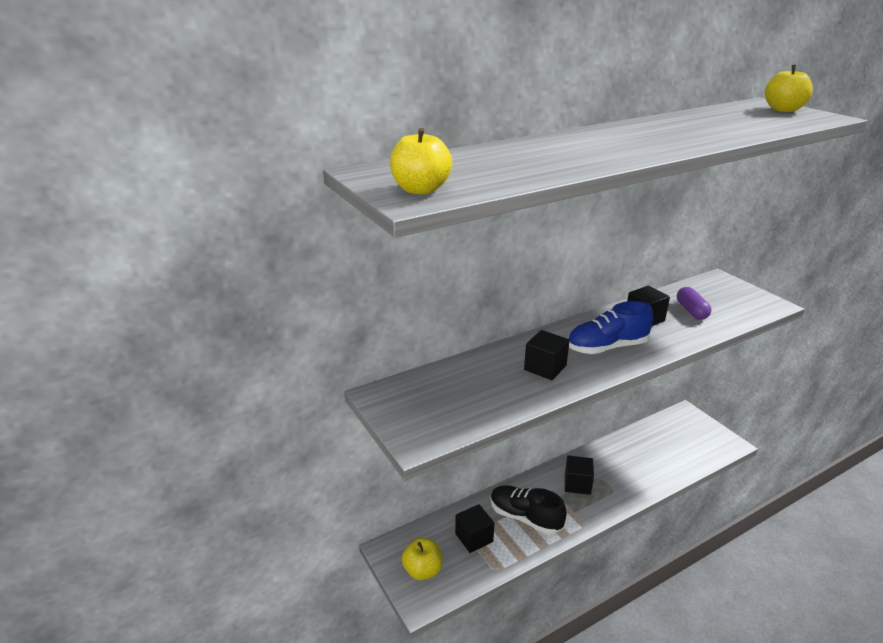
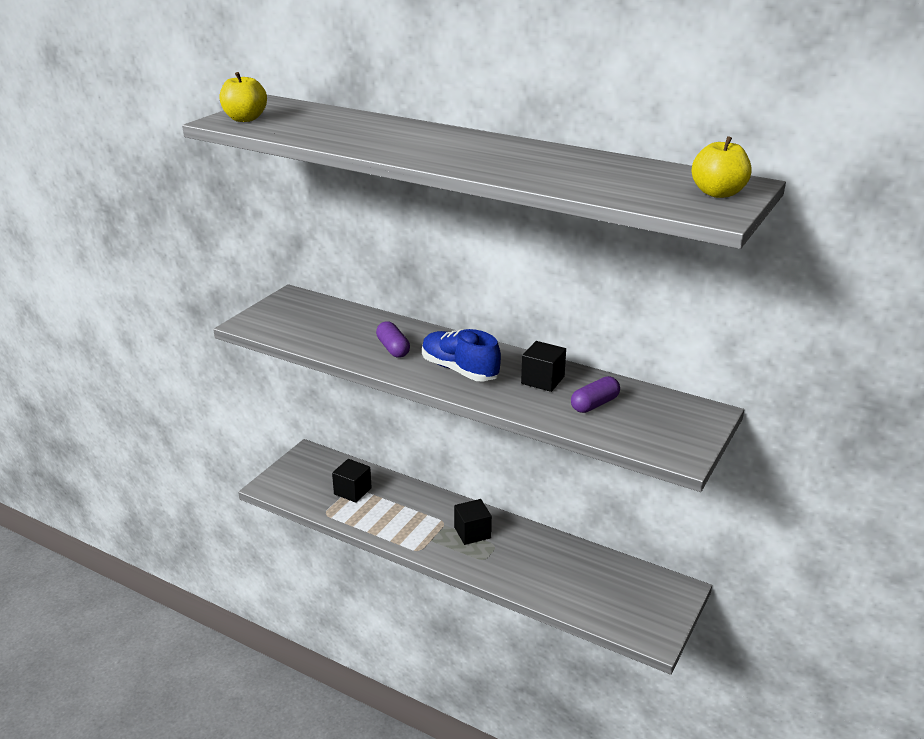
camera: 60 degrees right, 0 degrees up
yellow apple [402,538,442,580] -> none
black shoe [490,485,567,534] -> none
black cube [524,330,570,380] -> purple capsule [376,321,410,358]

